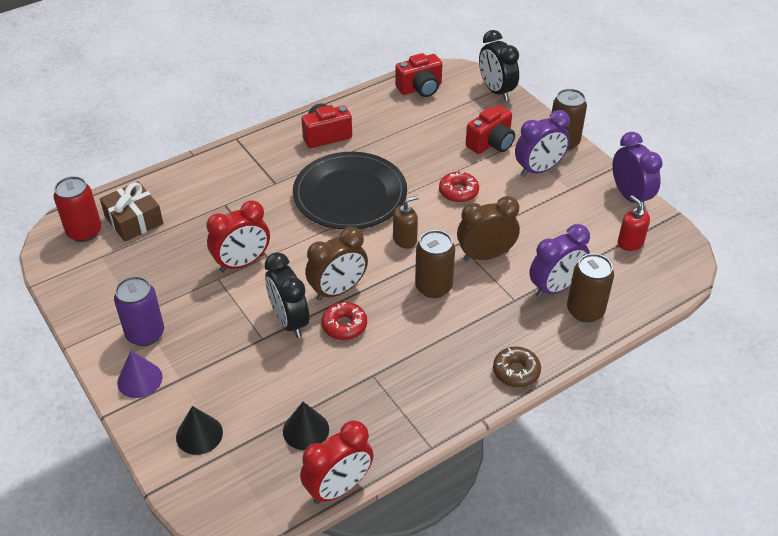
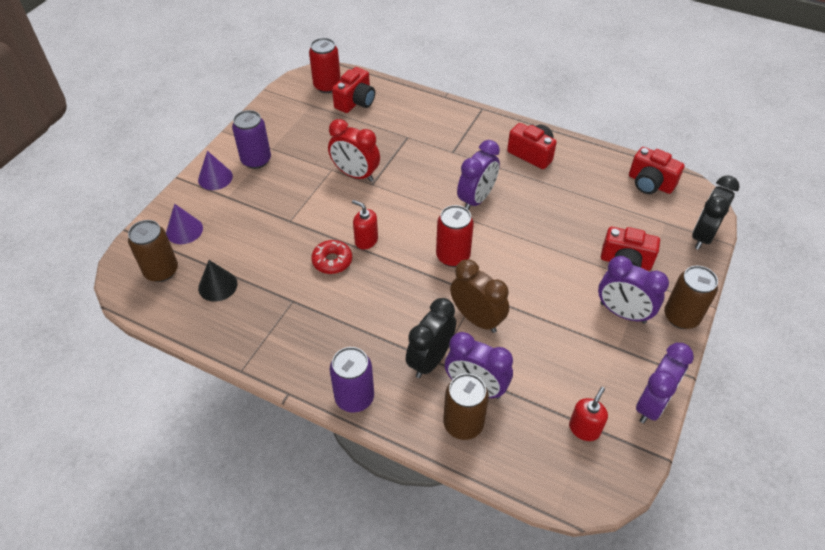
camera: 60 degrees right, 5 degrees up
brown gift [100,181,163,241] -> red camera [332,67,375,113]
black cone [176,406,223,455] -> purple cone [166,204,203,244]
black clock [265,252,309,338] -> black clock moved to [406,298,456,378]
black plate [293,152,407,230] -> purple clock [457,140,500,210]
red clock [300,420,374,504] -> none
brown clock [305,227,368,301] -> red soap dispenser [352,200,378,249]
brown soap dispenser [393,195,419,249] -> red can [436,205,474,267]
brown can [415,230,455,298] -> brown can moved to [128,220,178,282]
red donut [439,172,479,203] -> none
brown donut [493,347,541,388] -> purple can [330,347,374,413]

